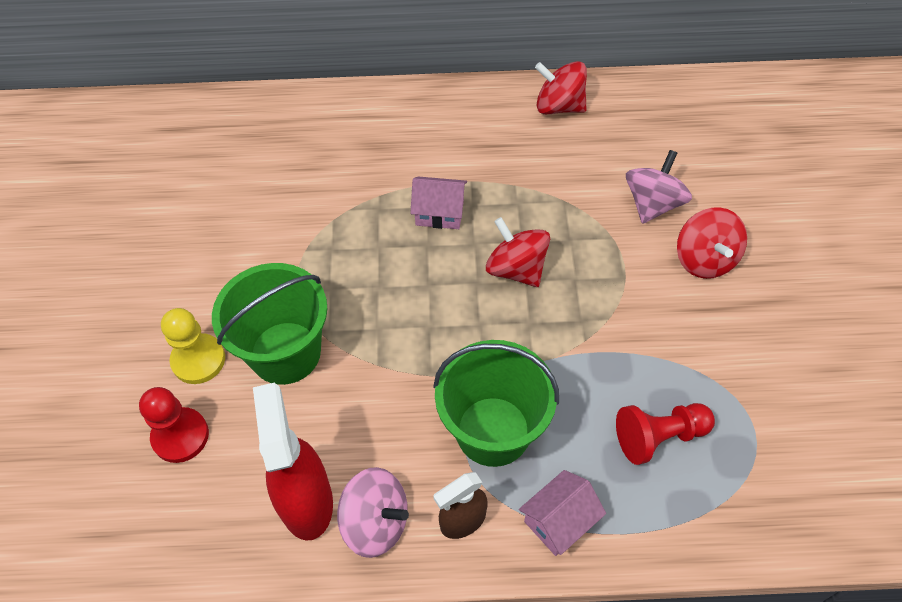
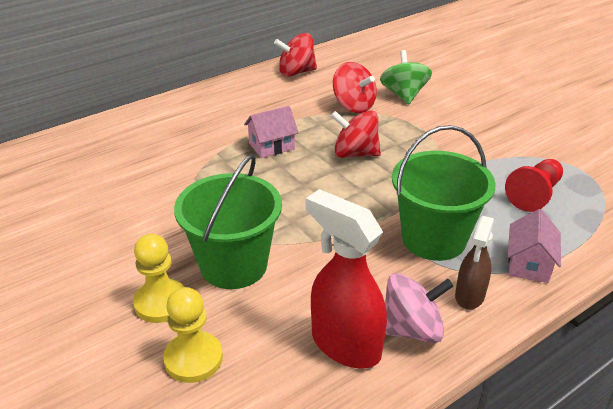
camera: 35 degrees left, 20 degrees down
red pawn [139,387,209,463] -> yellow pawn [163,287,223,383]
pink spinning top [626,150,692,224] -> green spinning top [380,50,432,104]
red spinning top [677,207,747,279] -> red spinning top moved to [333,62,377,113]

